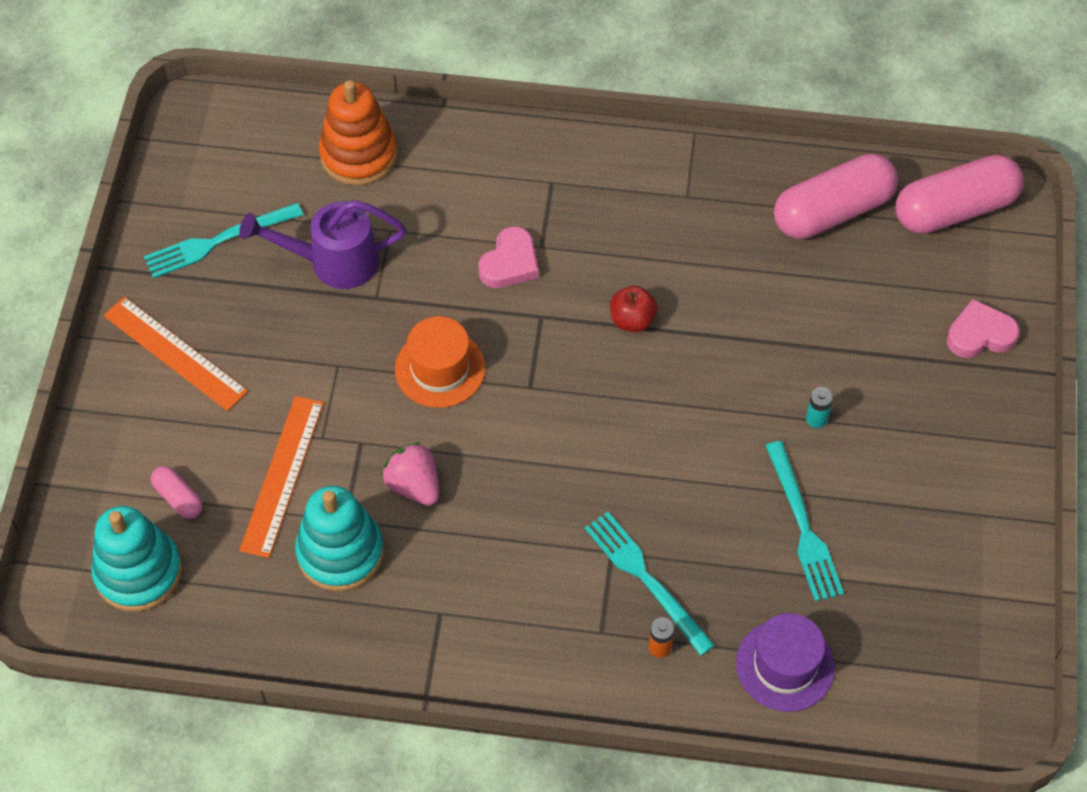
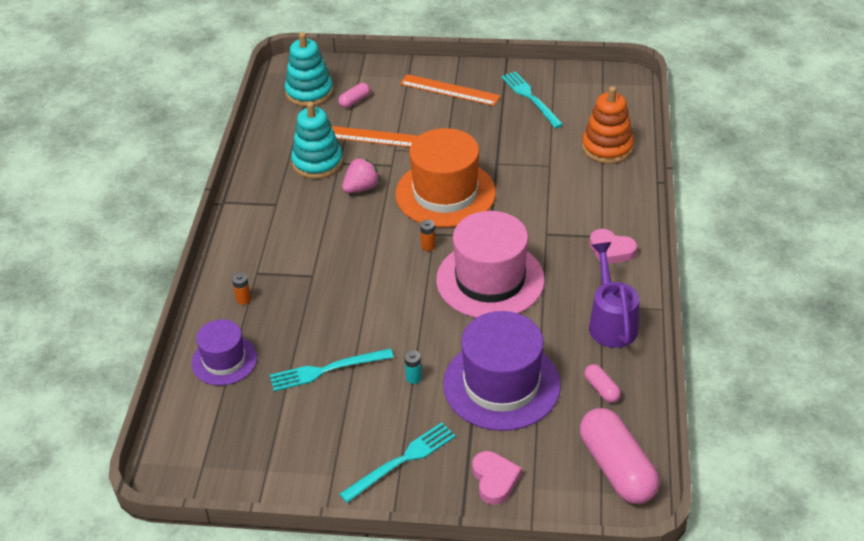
camera: 90 degrees right, 15 degrees down
orange ruler [103,297,248,411] -> orange ruler turned 75 degrees clockwise [400,74,501,106]
purple watering can [239,200,406,289] -> purple watering can moved to [589,242,639,348]
orange hat [395,316,485,408] -> orange hat [395,128,496,227], size x1.74
pink heart [478,226,539,288] -> pink heart moved to [590,229,637,264]
turquoise fork [585,512,715,656] -> turquoise fork moved to [339,422,456,503]
red apple [610,286,658,332] -> pink hat [436,211,545,318]
pink capsule [774,154,898,239] -> pink capsule [584,364,621,403], size x0.46
none -> orange battery [420,220,436,251]
none -> purple hat [443,311,561,431]

